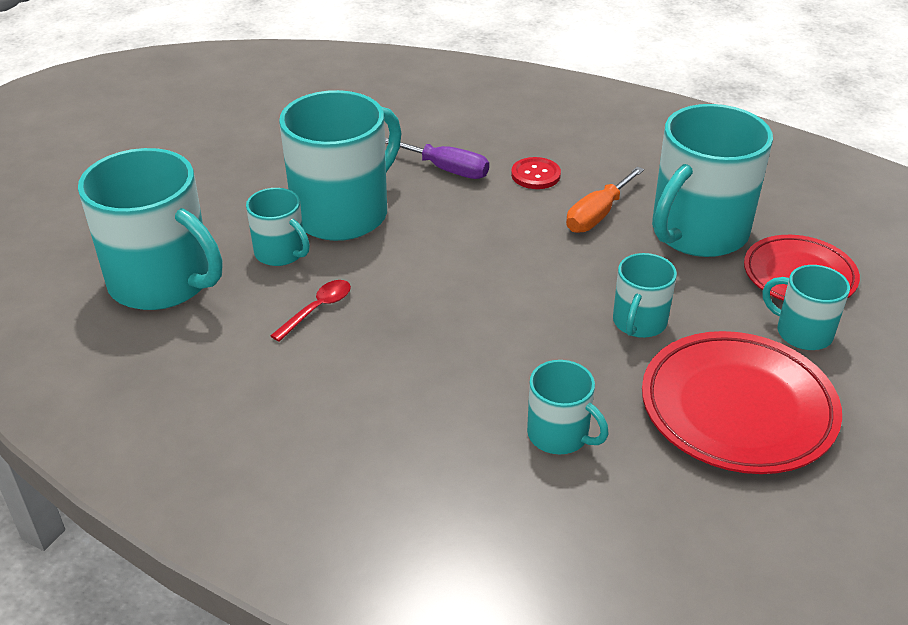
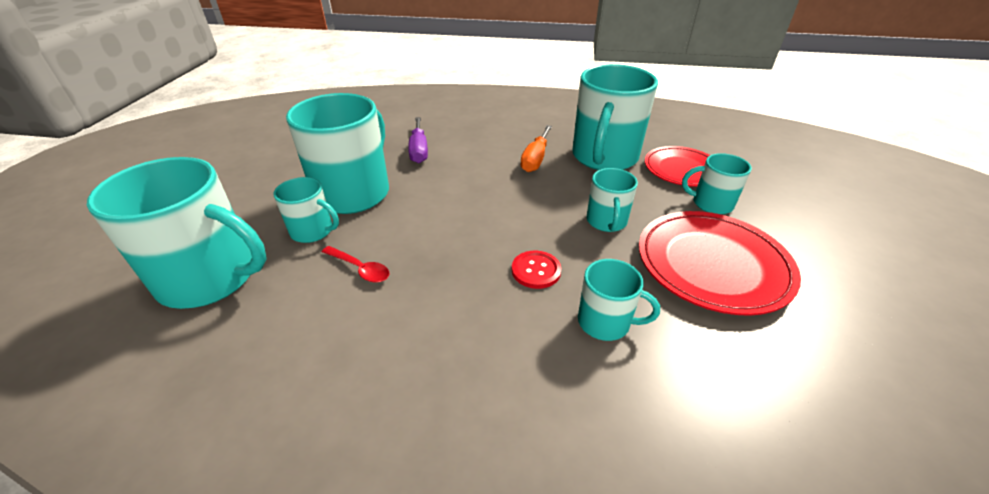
camera: 20 degrees left, 0 degrees up
red spoon [270,280,351,342] -> red spoon turned 105 degrees clockwise [322,246,390,283]
purple screwdriver [385,137,489,179] -> purple screwdriver turned 75 degrees clockwise [408,117,428,163]
red button [511,157,561,189] -> red button moved to [512,251,561,289]

